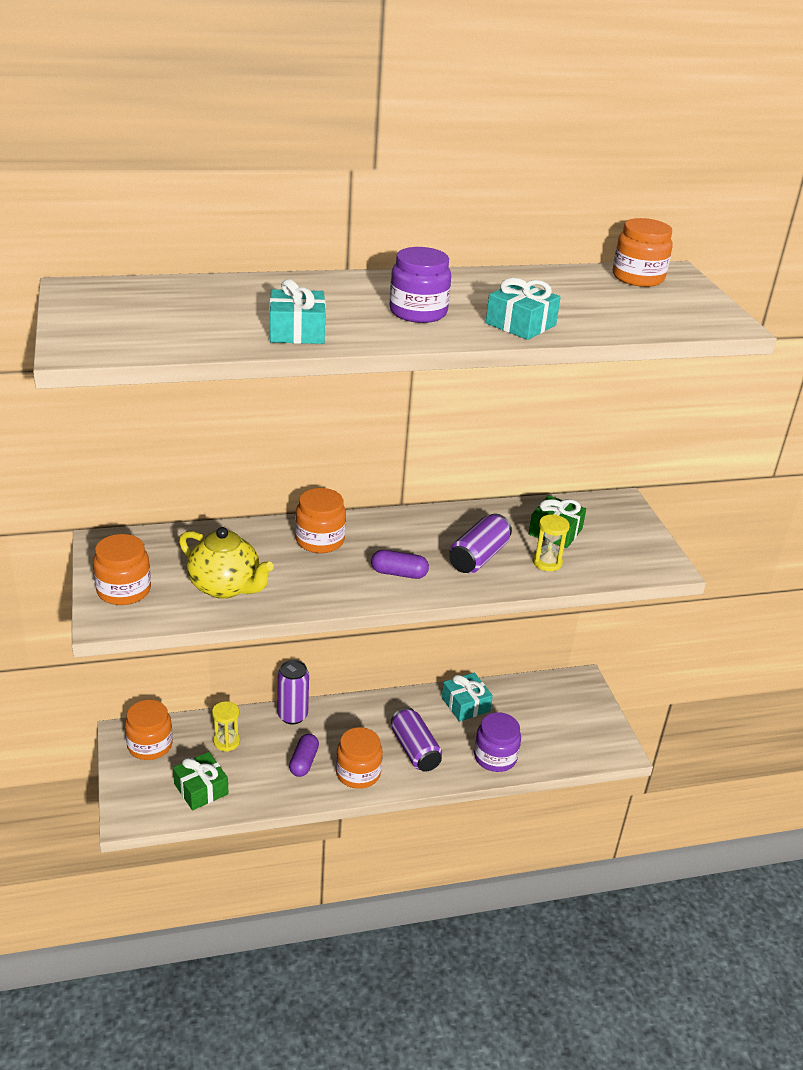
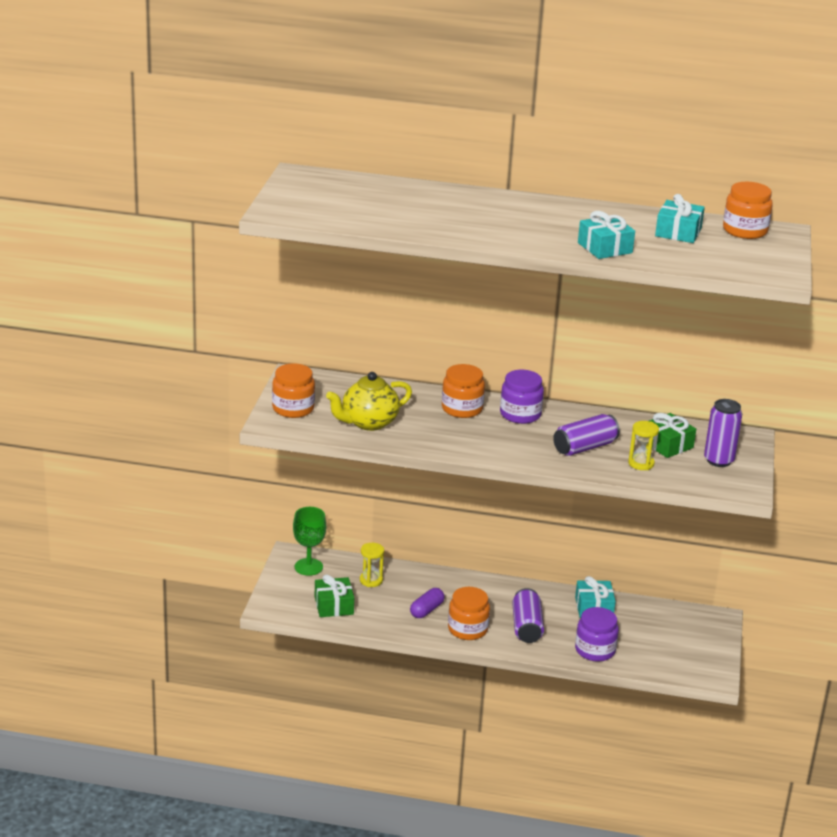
camera: 25 degrees right, 5 degrees down
orange jar [125,700,173,760] -> green goblet [293,507,326,576]
yellow teapot [179,527,274,599] -> yellow teapot turned 90 degrees clockwise [326,372,412,431]
turquoise gift [270,279,326,344] -> turquoise gift moved to [655,194,705,243]
purple can [277,660,309,725] -> purple can moved to [704,399,742,467]
purple capsule [371,550,429,579] -> none
purple jar [389,247,451,323] -> purple jar moved to [500,370,544,424]

